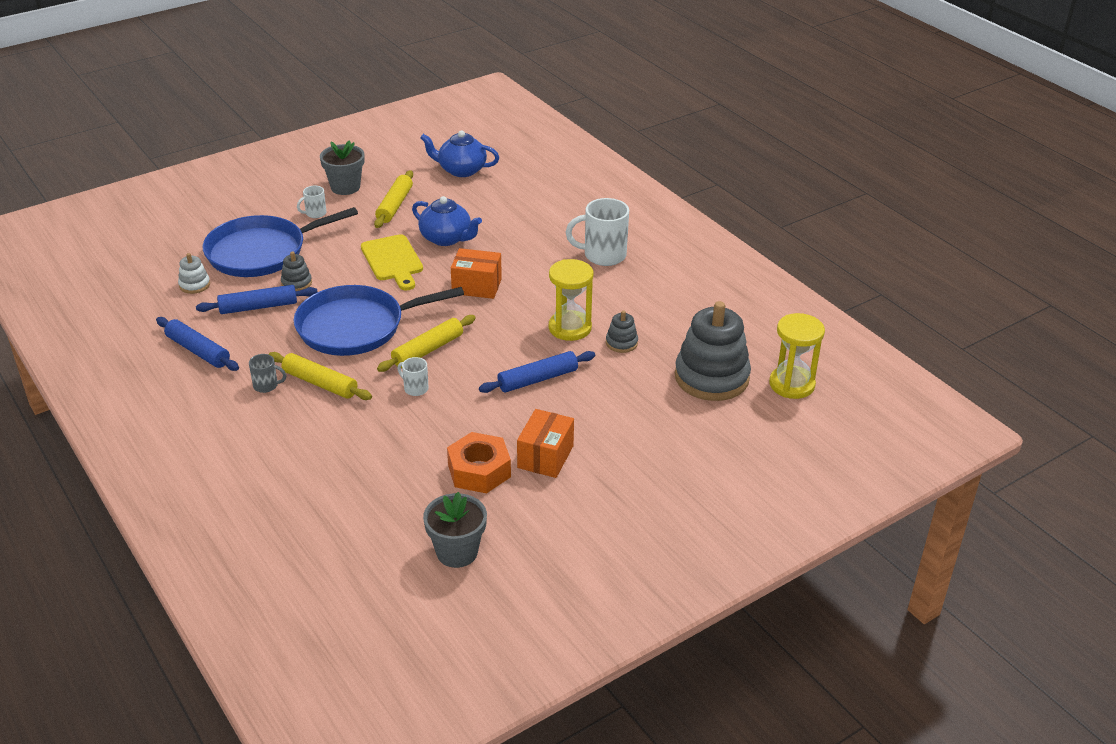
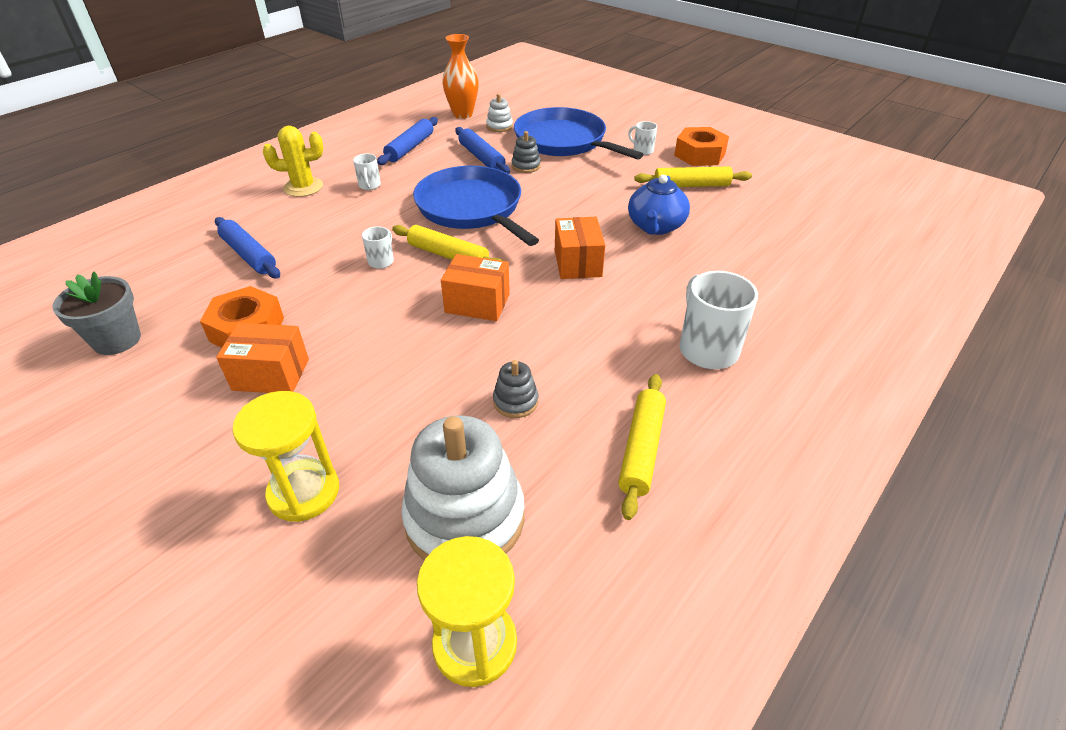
camera: 75 degrees right, 5 degrees up
grey mug [249,354,286,393] -> white mug [353,154,381,190]
yellow rolling pin [269,352,372,400] -> yellow rolling pin moved to [618,374,666,520]
grey flower pot [320,140,365,195] -> orange nut [674,127,729,166]
yellow cutting board [361,234,423,290] -> none
blue teapot [420,130,499,177] -> none
blue rolling pin [479,351,595,393] -> blue rolling pin moved to [215,217,280,278]
yellow hourglass [549,259,594,341] -> yellow hourglass moved to [232,391,339,522]
grey stacking toy [675,301,751,401] -> white stacking toy [401,415,524,560]
none -> yellow cactus [263,126,323,197]
none -> orange box [441,254,510,321]
none -> orange vase [442,34,479,119]

